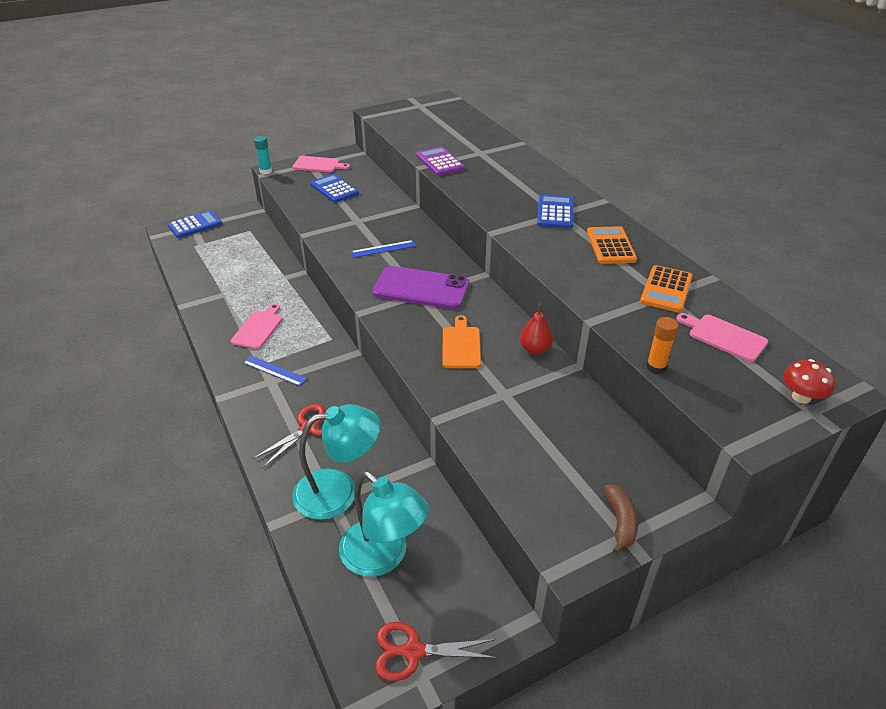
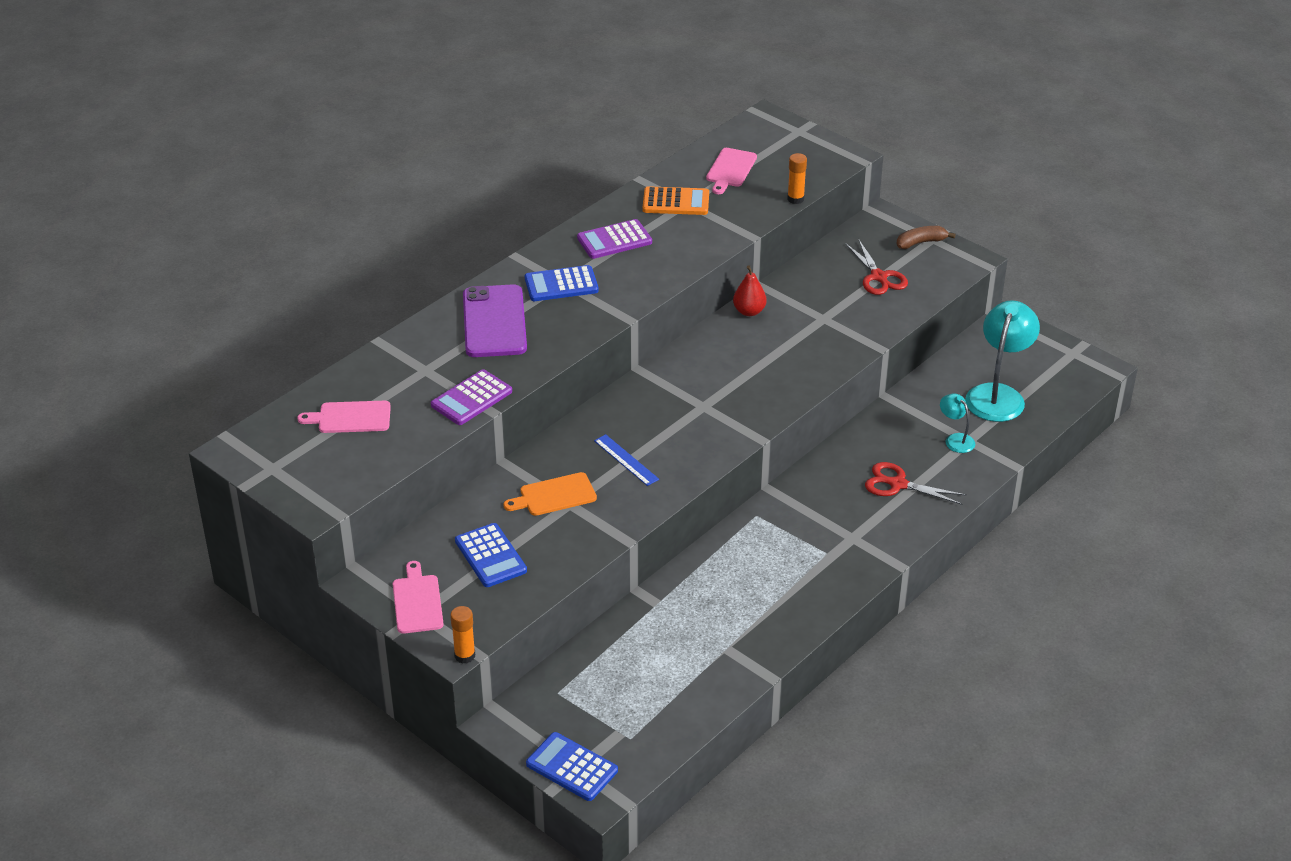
camera: 110 degrees left, 0 degrees up
pink cutting board [231,304,283,349] -> pink cutting board moved to [297,401,391,433]
blue ruler [243,356,307,386] -> none
turquoise glue stick [254,136,272,174] -> orange glue stick [450,606,475,664]
turquoise lamp [292,404,381,520] -> turquoise lamp [940,393,975,453], size x0.49
blue calculator [310,174,359,203] -> blue calculator turned 60 degrees counterclockwise [455,523,527,587]
purple phone [372,266,469,309] -> purple phone moved to [463,284,527,357]
red scissors [375,622,498,681] -> red scissors moved to [845,240,908,295]
orange cutting board [442,315,481,368] -> orange cutting board moved to [504,472,597,516]
orange calculator [587,226,637,264] -> purple calculator [577,219,652,259]
red mushroom [783,359,835,404] -> none

